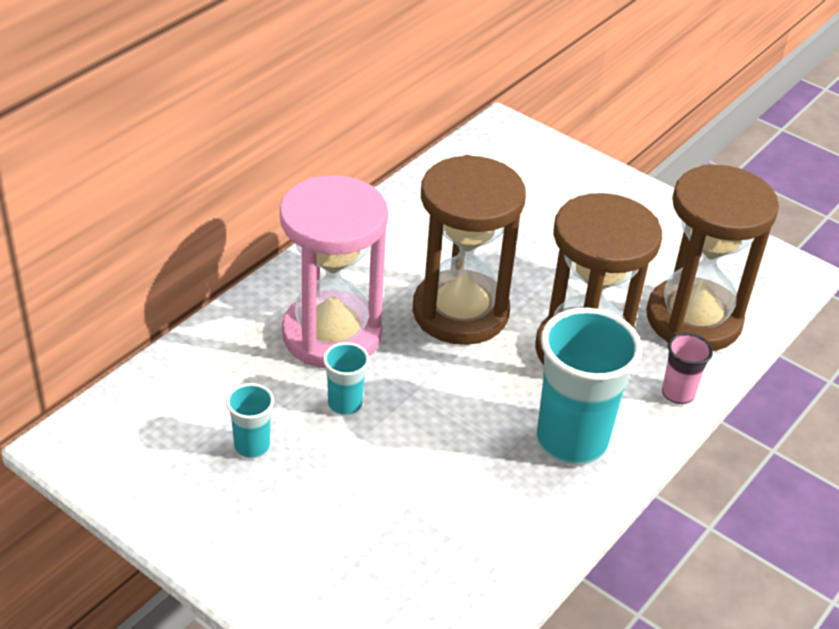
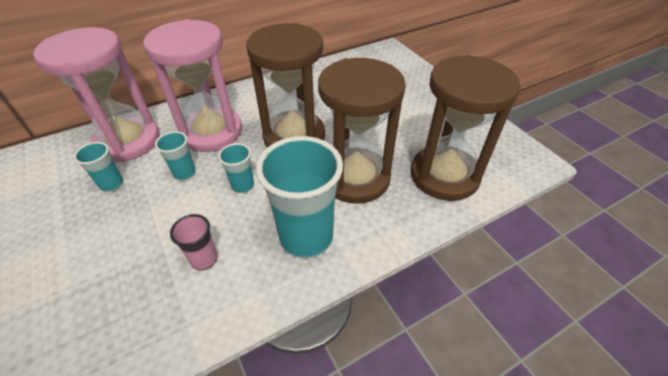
camera: 25 degrees right, 5 degrees up
pink cup [662,333,713,404] -> pink cup moved to [170,214,218,270]
none -> pink hourglass [33,27,160,162]
none -> turquoise cup [218,143,254,193]

